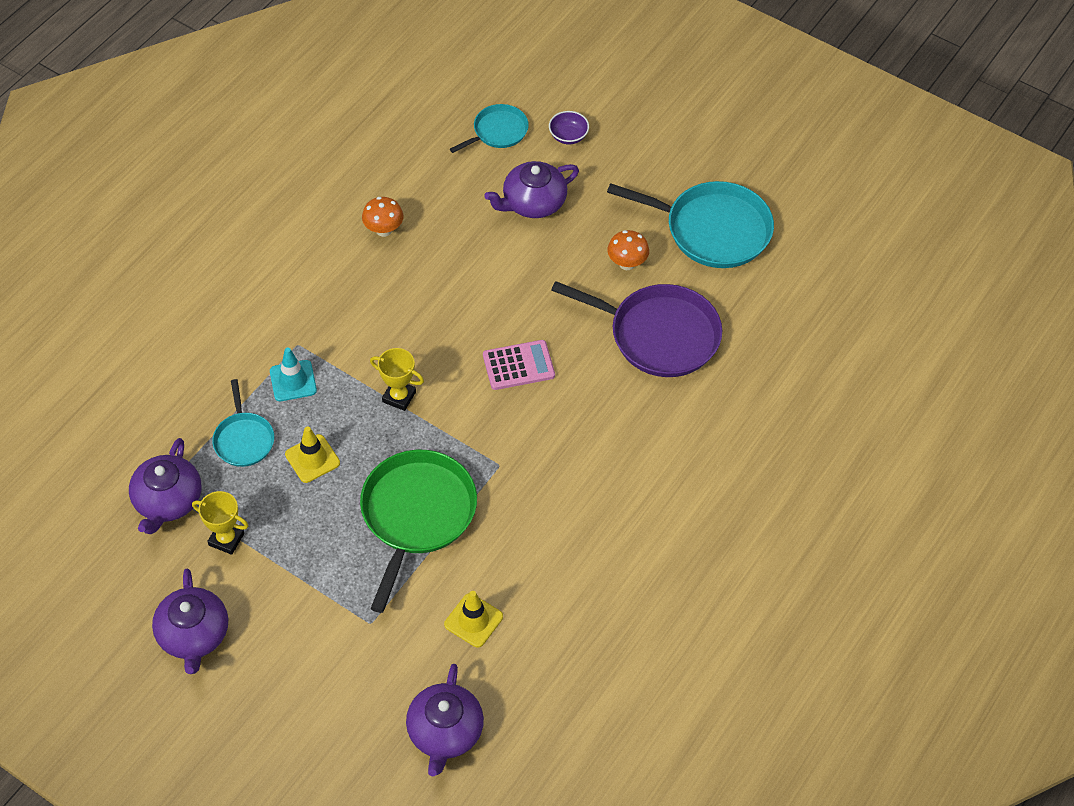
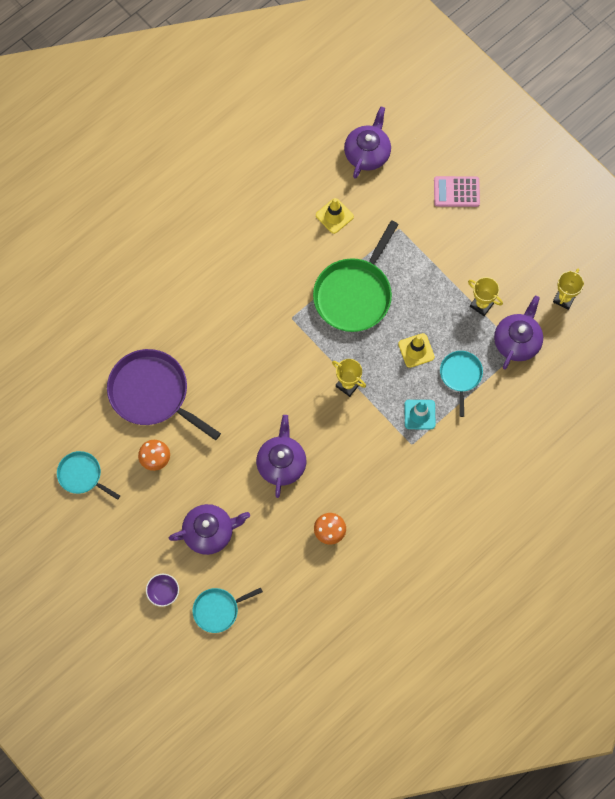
camera: 165 degrees left, 15 degrees up
purple teapot [152,568,228,674] -> purple teapot moved to [256,415,306,498]
pink calculator [483,340,555,390] -> pink calculator moved to [434,176,480,207]
turquoise pan [607,181,774,268] -> turquoise pan [57,451,120,500], size x0.54
none -> yellow trophy [553,269,584,310]

